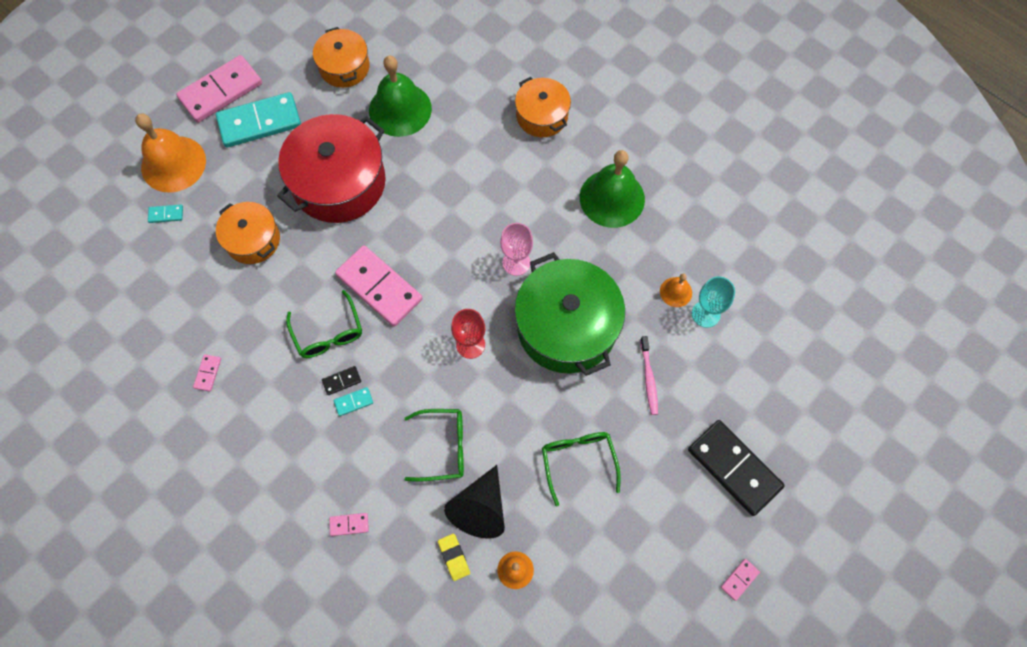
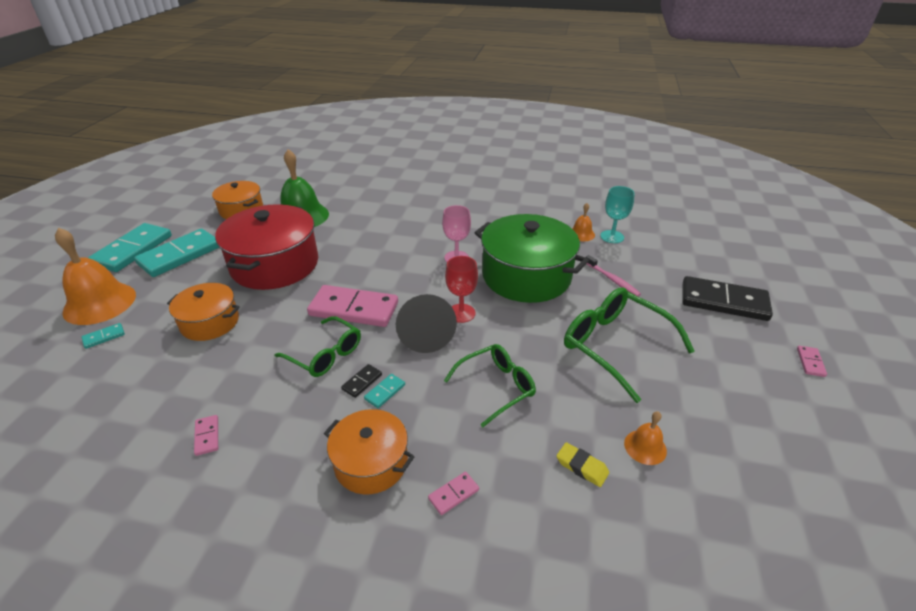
camera: 30 degrees left, 30 degrees down
pink domino [176,55,262,123] -> turquoise domino [88,223,172,272]
black cone [444,465,505,539] -> black cone moved to [396,294,457,353]
orange pot [515,77,571,137] -> orange pot moved to [324,409,415,494]
green glasses [542,432,621,506] -> green glasses [564,287,695,403], size x1.53
green bell [580,150,645,228] -> none

